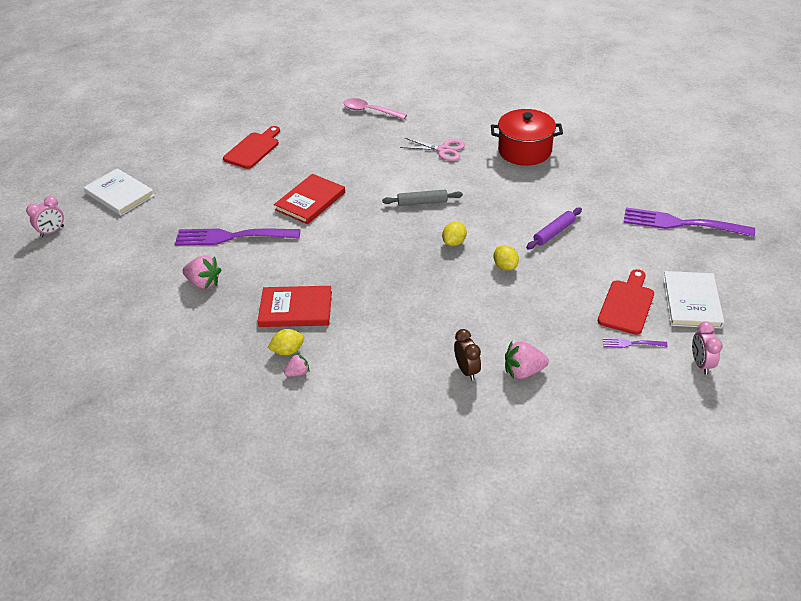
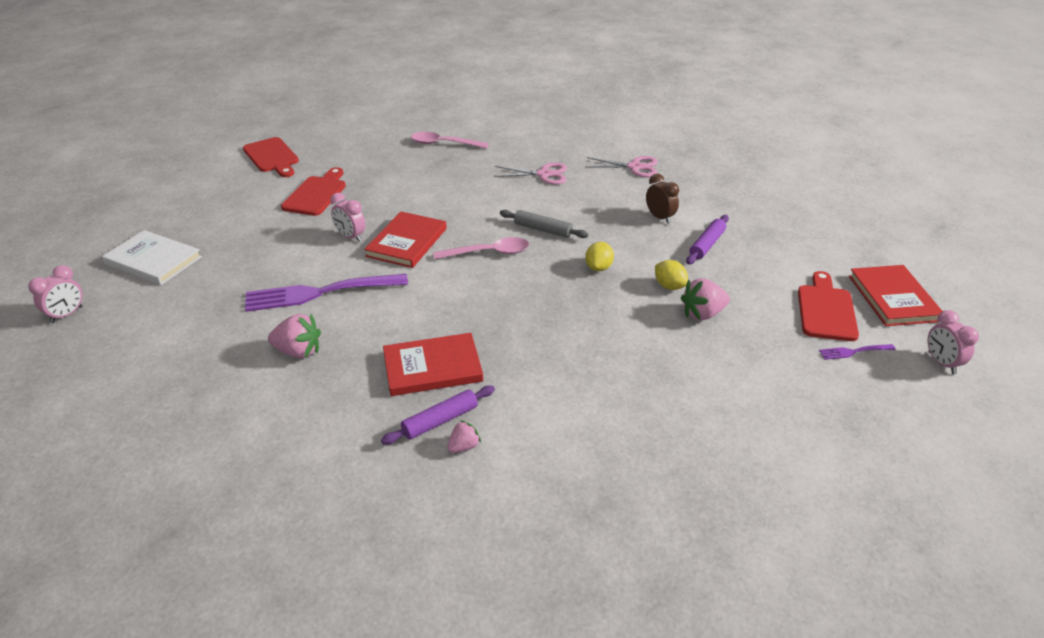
camera: 15 degrees left, 5 degrees down
yellow lemon [268,329,304,356] -> purple rolling pin [381,386,495,445]
grey rolling pin [382,190,463,206] -> grey rolling pin turned 45 degrees clockwise [500,210,588,238]
brown clock [454,329,481,381] -> brown clock moved to [646,174,679,224]
red pot [491,109,563,166] -> pink scissors [587,156,658,178]
pink strawberry [505,341,549,379] -> pink strawberry moved to [681,278,730,321]
purple fork [624,207,755,237] -> none
white book [663,271,724,329] -> red book [849,265,943,326]
none -> red cutting board [243,137,299,177]
none -> pink clock [330,193,365,242]
none -> pink spoon [433,237,529,260]

